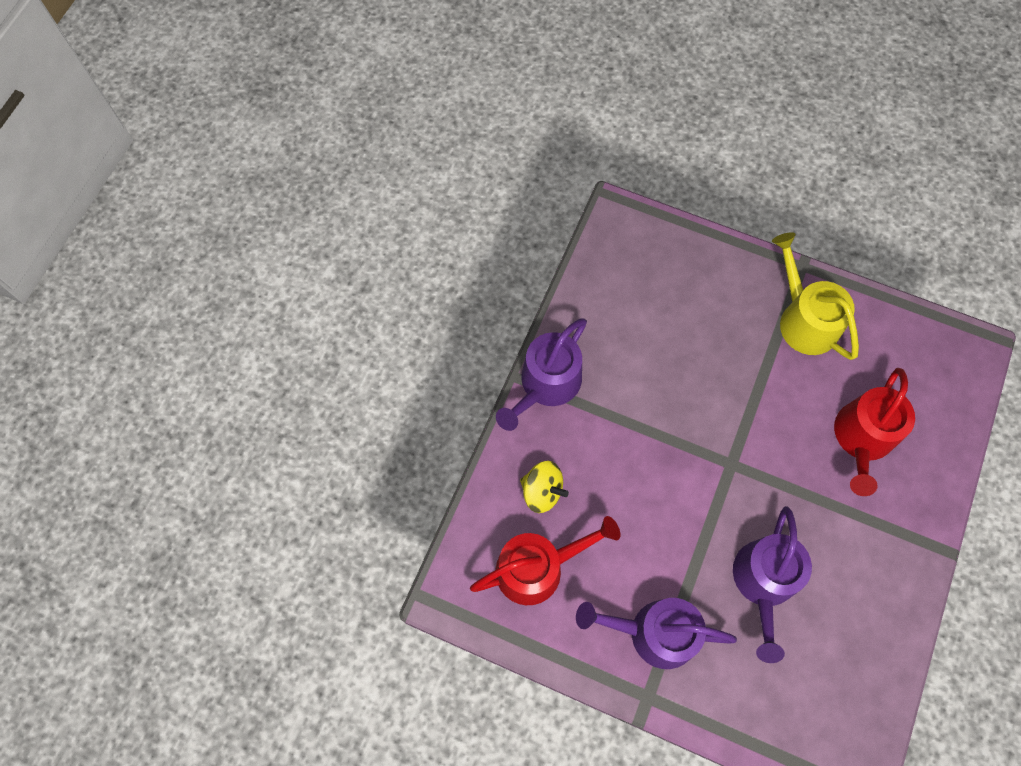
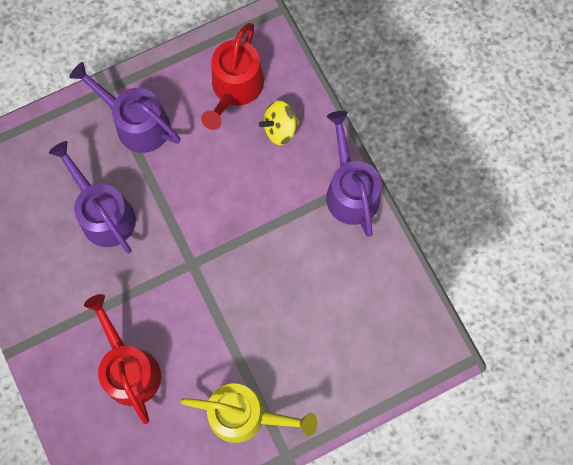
camera: 130 degrees right, 5 degrees up
purple watering can [576,598,737,669] -> purple watering can turned 105 degrees counterclockwise [69,62,180,153]

